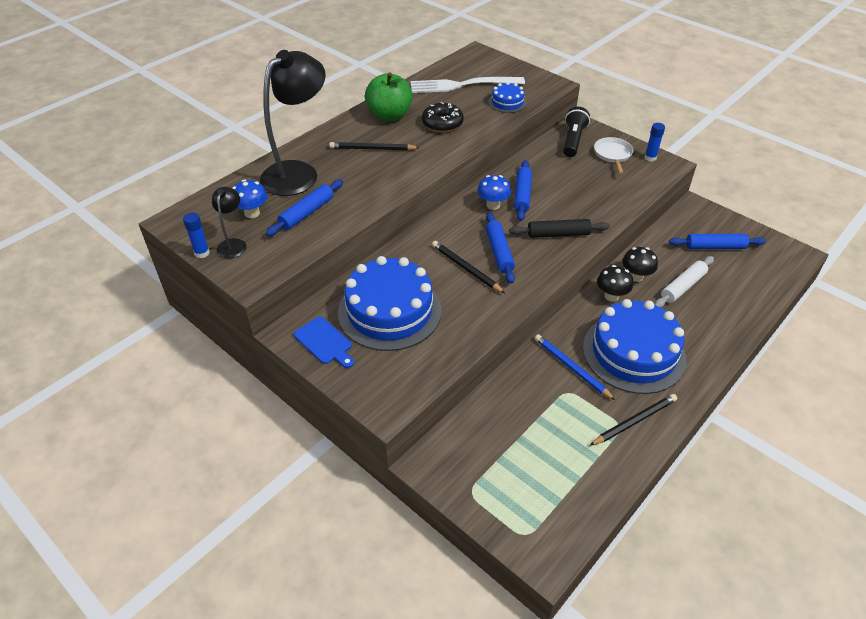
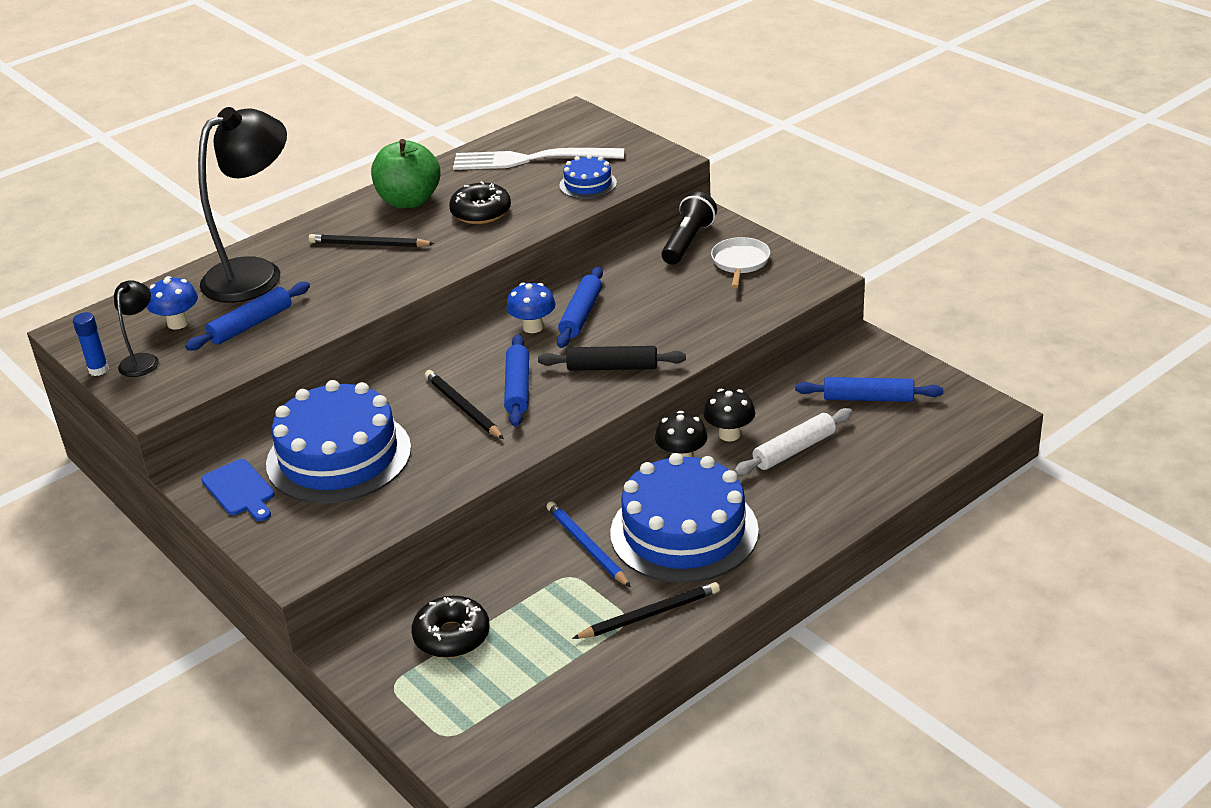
camera: 10 degrees right, 10 degrees down
blue glue stick [644,123,665,162] -> none
none -> black donut [412,596,490,658]

